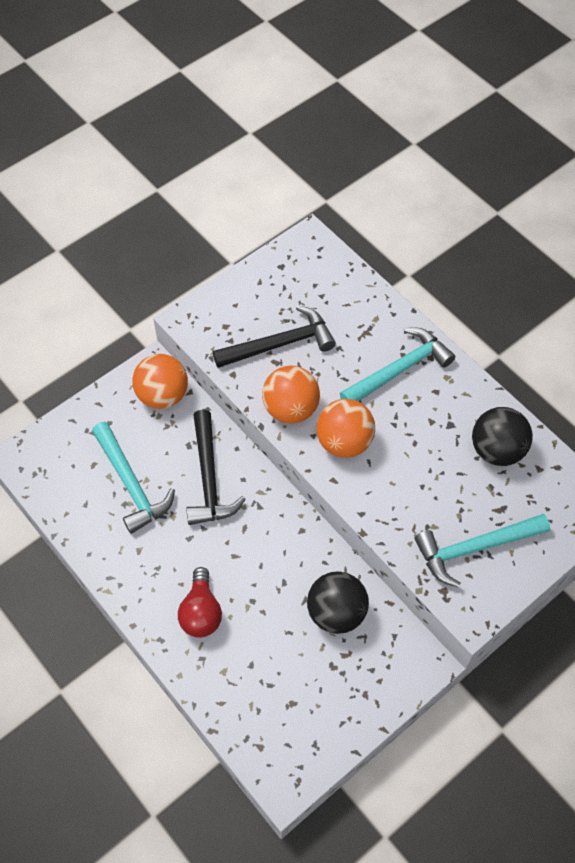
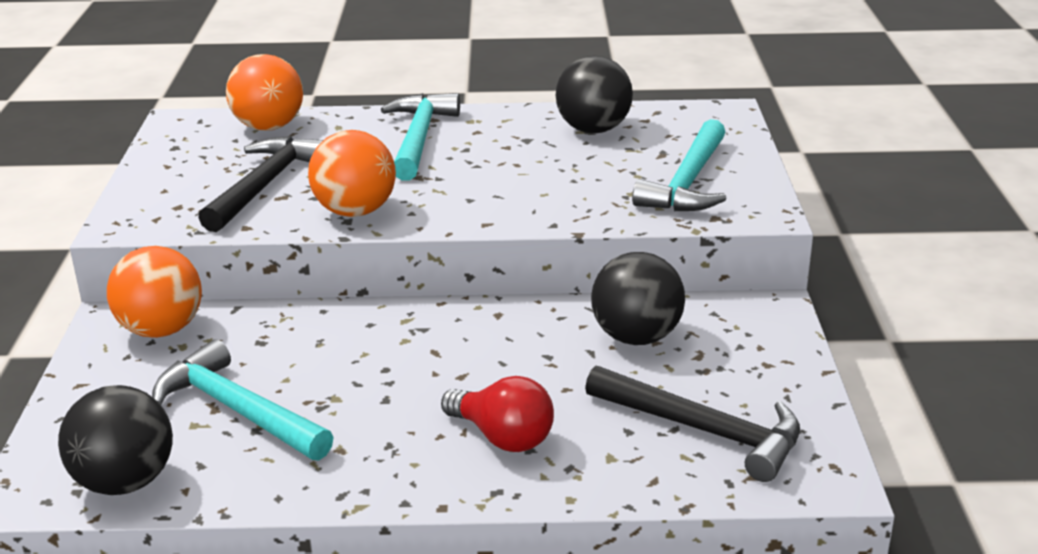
camera: 50 degrees left, 30 degrees down
turquoise hammer [92,422,175,534] -> turquoise hammer turned 150 degrees counterclockwise [152,339,333,460]
black hammer [186,410,246,525] -> black hammer moved to [585,366,800,482]
orange ball [316,399,375,458] -> orange ball moved to [226,54,303,131]
none -> black ball [58,385,173,495]

